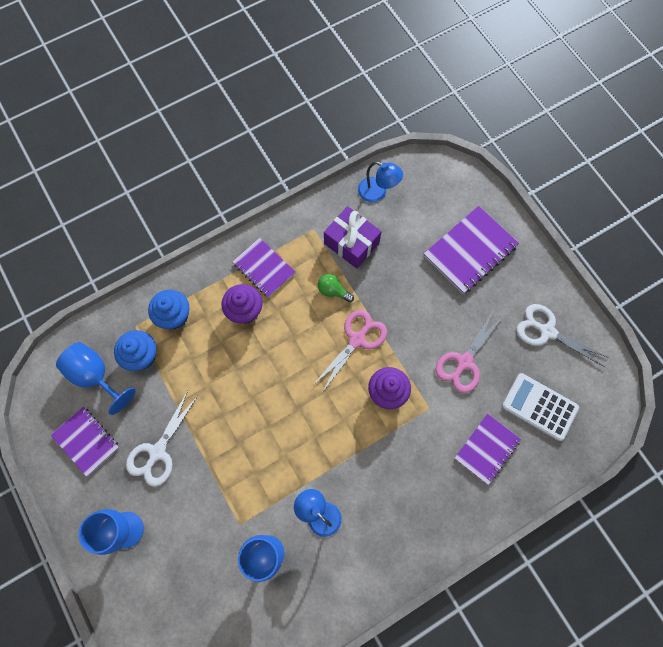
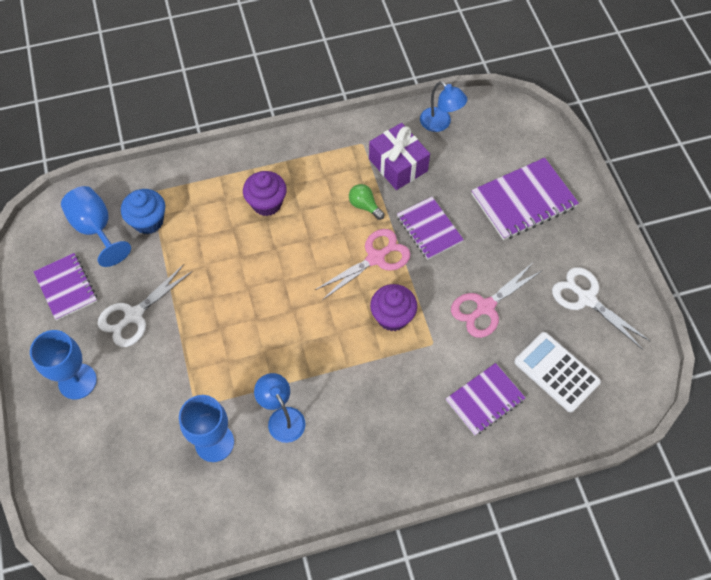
camera: 15 degrees right, 10 degrees down
blue cupcake [148,290,189,329] -> none
purple notebook [232,238,295,298] -> purple notebook moved to [397,197,464,260]

